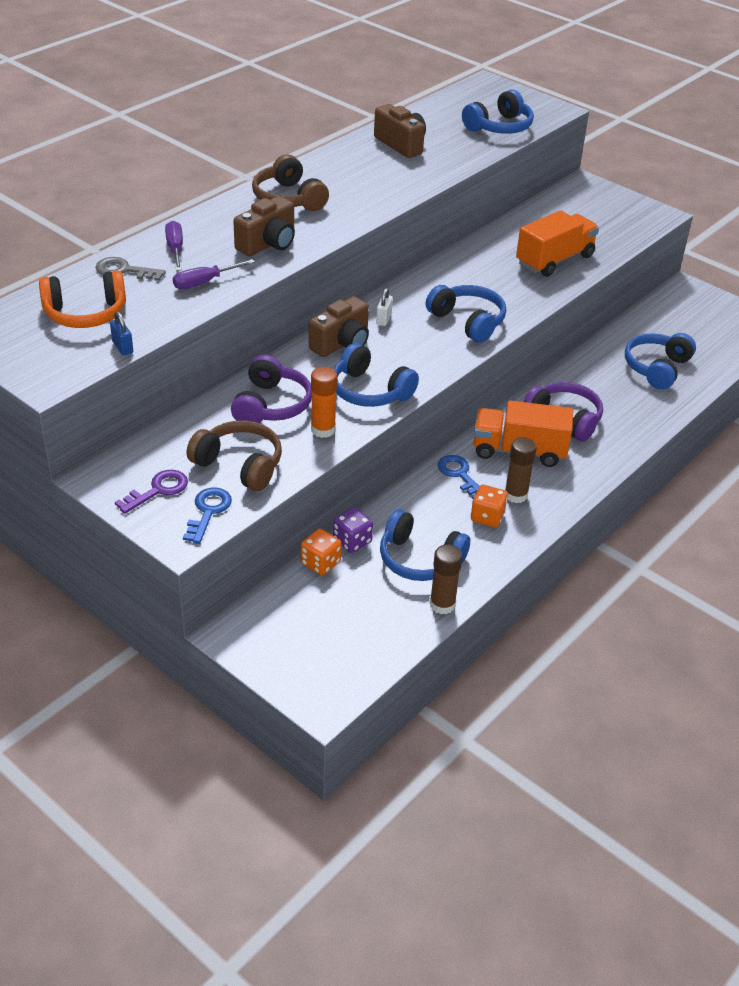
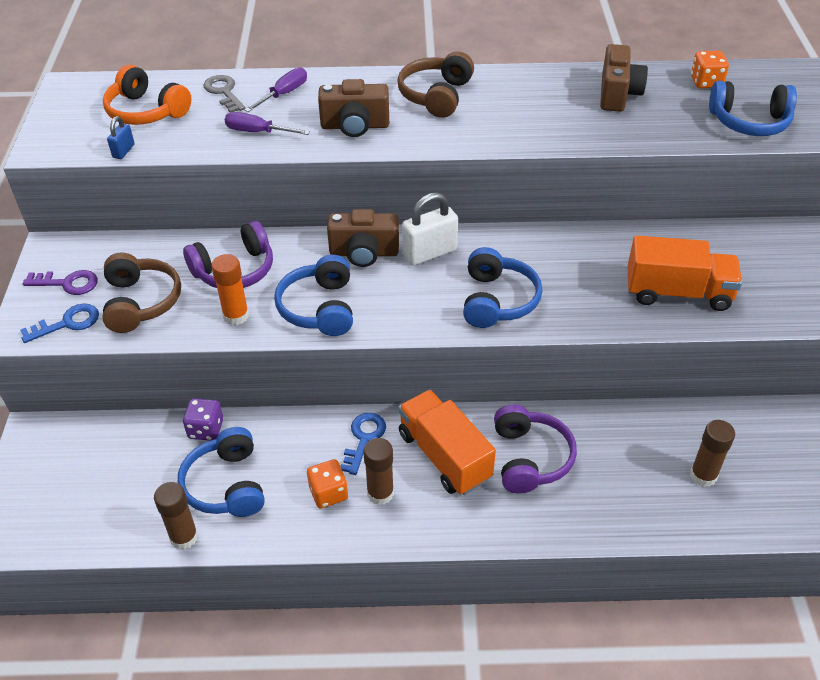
camera: 50 degrees right, 5 degrees up
orange dice [301,528,341,575] -> orange dice moved to [691,51,729,89]
white padlock [376,288,393,326] -> white padlock [402,192,458,266], size x1.92
blue headphones [625,333,696,389] -> brown glue stick [690,420,735,487]

